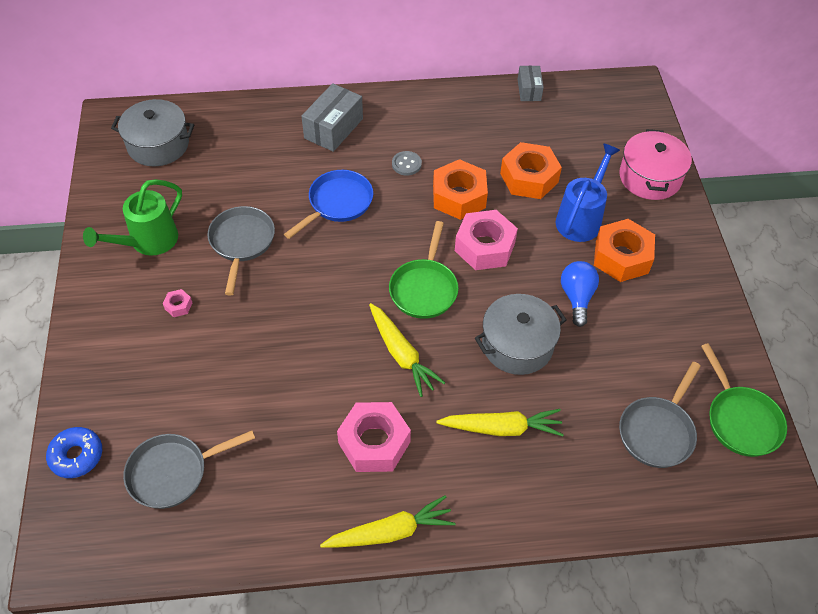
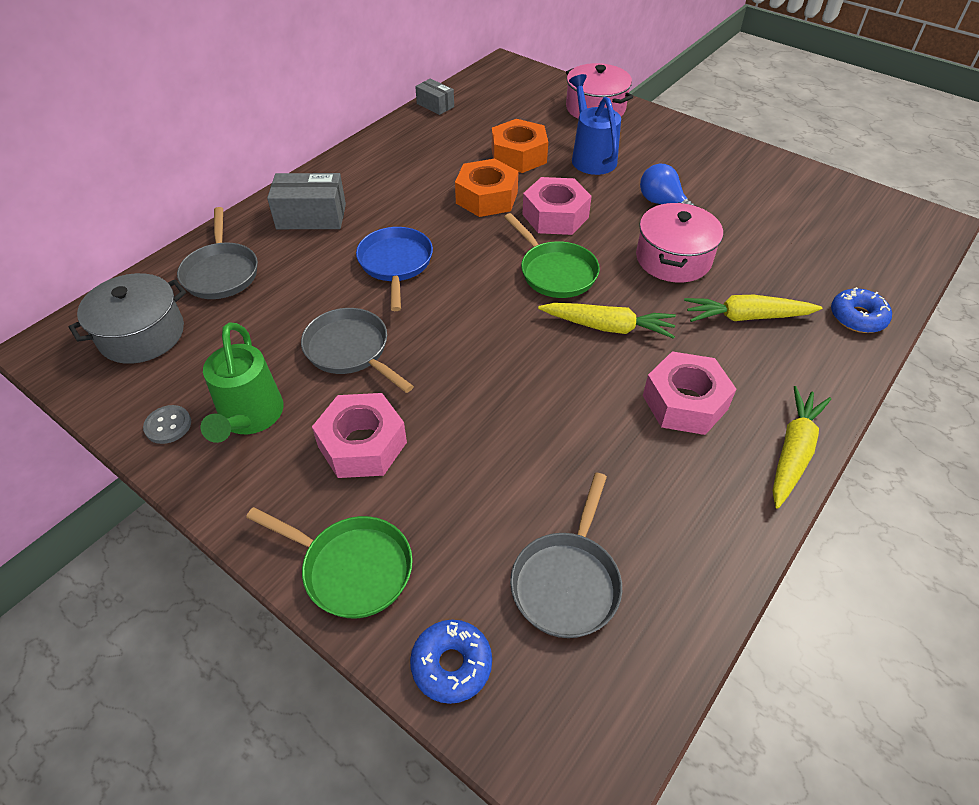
camera: 45 degrees left, 5 degrees down
pink nut [163,289,192,317] -> pink nut [312,393,407,478], size x2.36
grey box [302,83,363,152] -> grey box turned 75 degrees counterclockwise [267,173,346,229]
grey button [392,151,422,176] -> grey button moved to [143,405,191,444]
yellow carrot [436,409,564,436] -> yellow carrot turned 135 degrees counterclockwise [684,295,822,322]
grey pot [475,294,566,375] -> pink pot [636,202,723,283]
orange nut [594,219,655,282] -> none
grey pan [619,362,701,468] -> grey pan moved to [177,207,258,299]
green pan [701,343,787,457] -> green pan moved to [246,507,413,618]
none -> blue donut [831,287,892,333]

